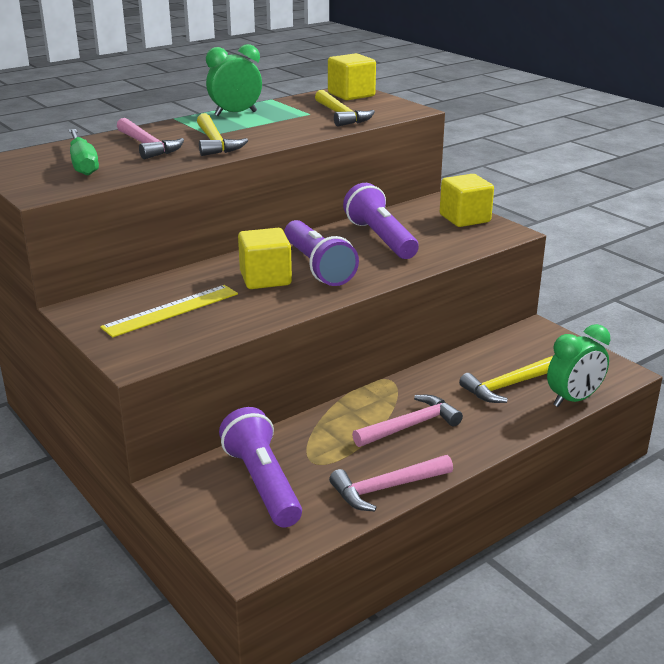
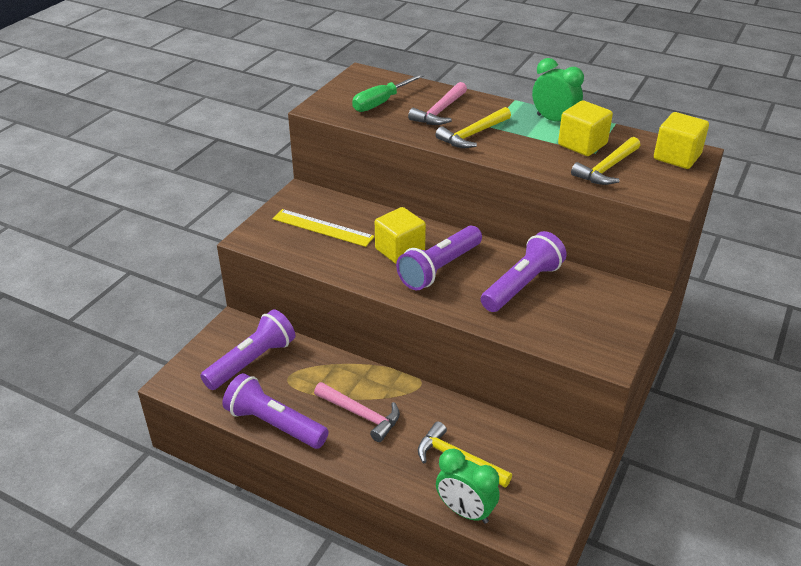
camera: 65 degrees right, 10 degrees up
pink hammer [329,455,453,512] -> purple flashlight [222,373,329,449]
yellow cube [440,174,494,227] -> yellow cube moved to [558,100,613,156]

